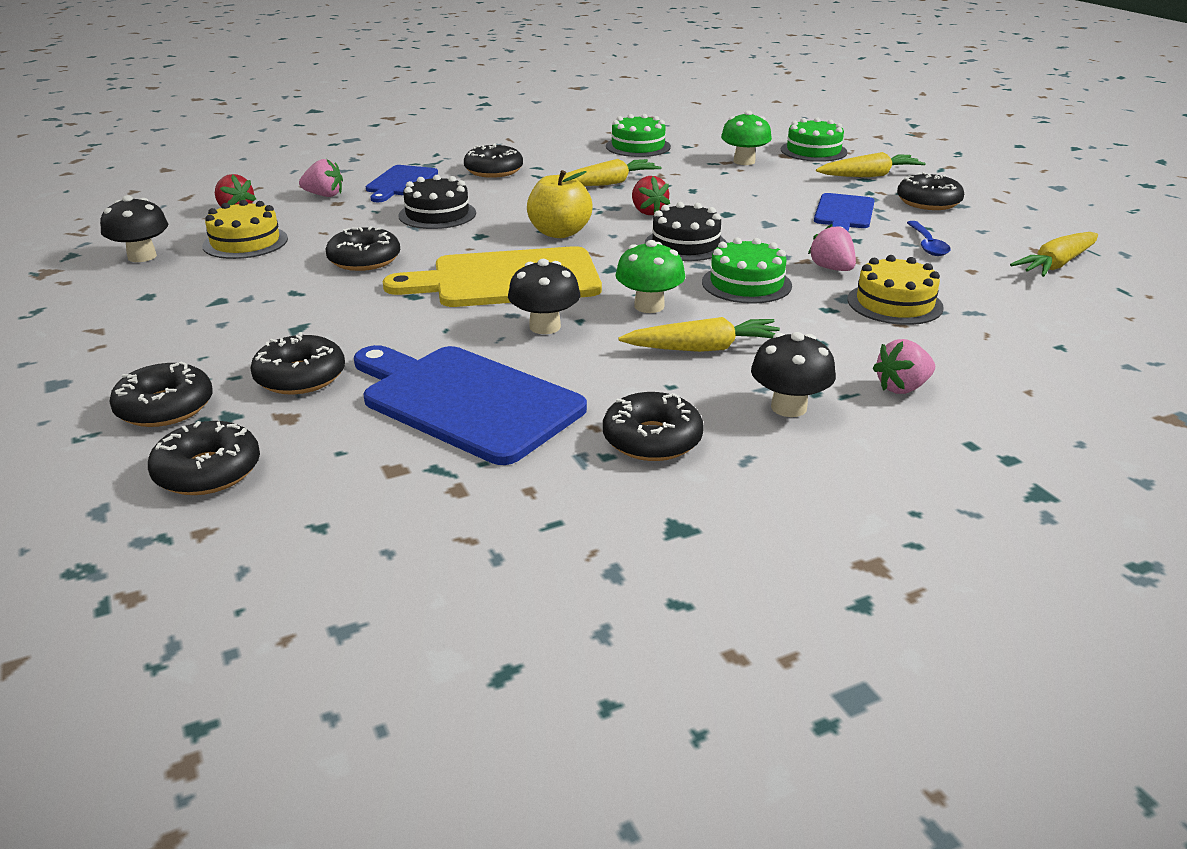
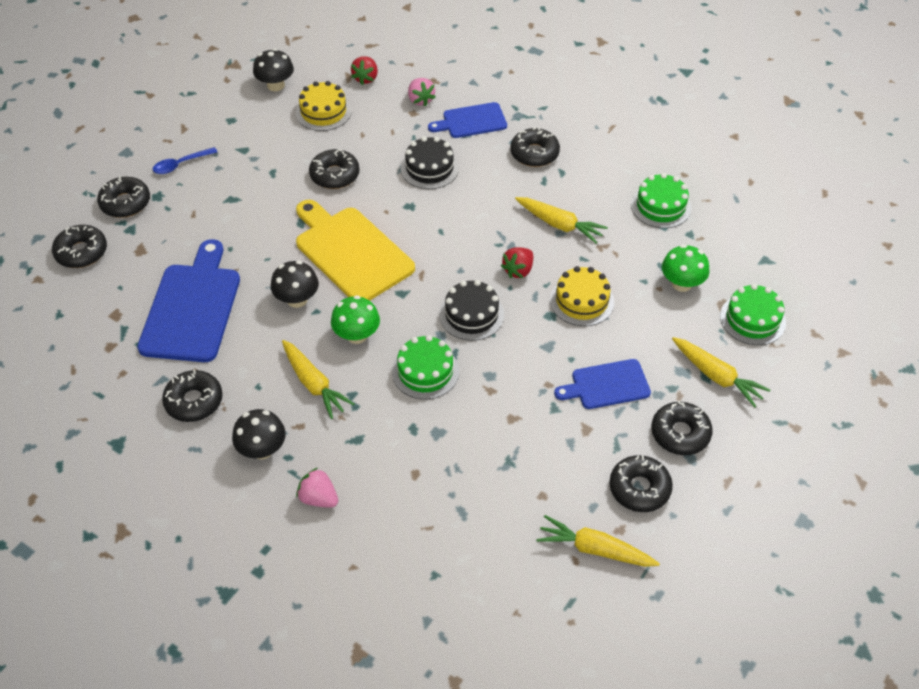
camera: 60 degrees right, 20 degrees up
black donut [250,332,345,394] -> black donut moved to [609,455,673,512]
yellow apple [527,170,592,238] -> none
pink strawberry [808,224,856,271] -> none
yellow cake [848,255,944,325] -> yellow cake moved to [550,266,614,326]
blue spoon [907,221,951,256] -> blue spoon moved to [153,147,217,174]

